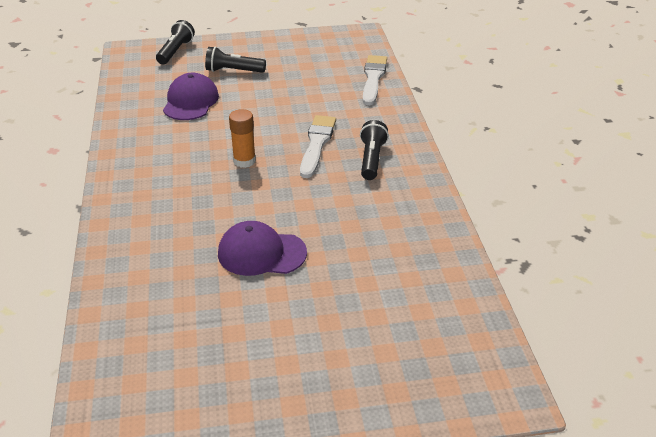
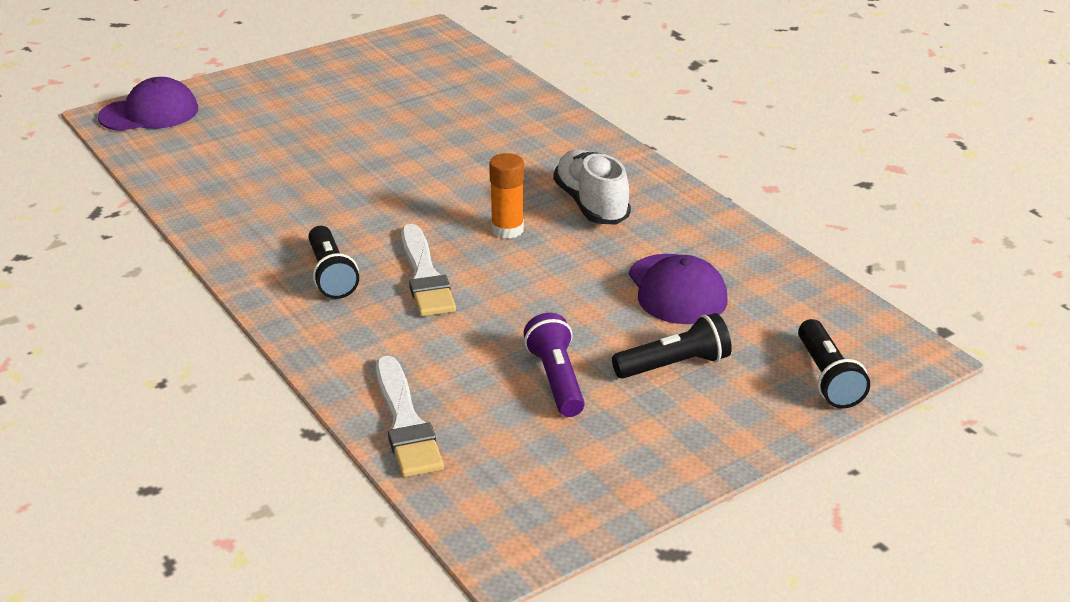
camera: 155 degrees right, 5 degrees down
purple cap [218,221,307,276] -> purple cap moved to [98,77,198,131]
none -> purple flashlight [524,313,585,417]
none -> white shoe [554,150,631,225]

